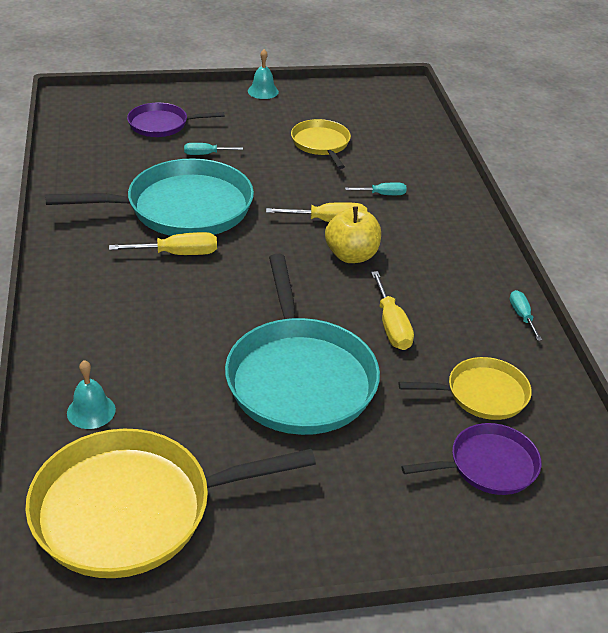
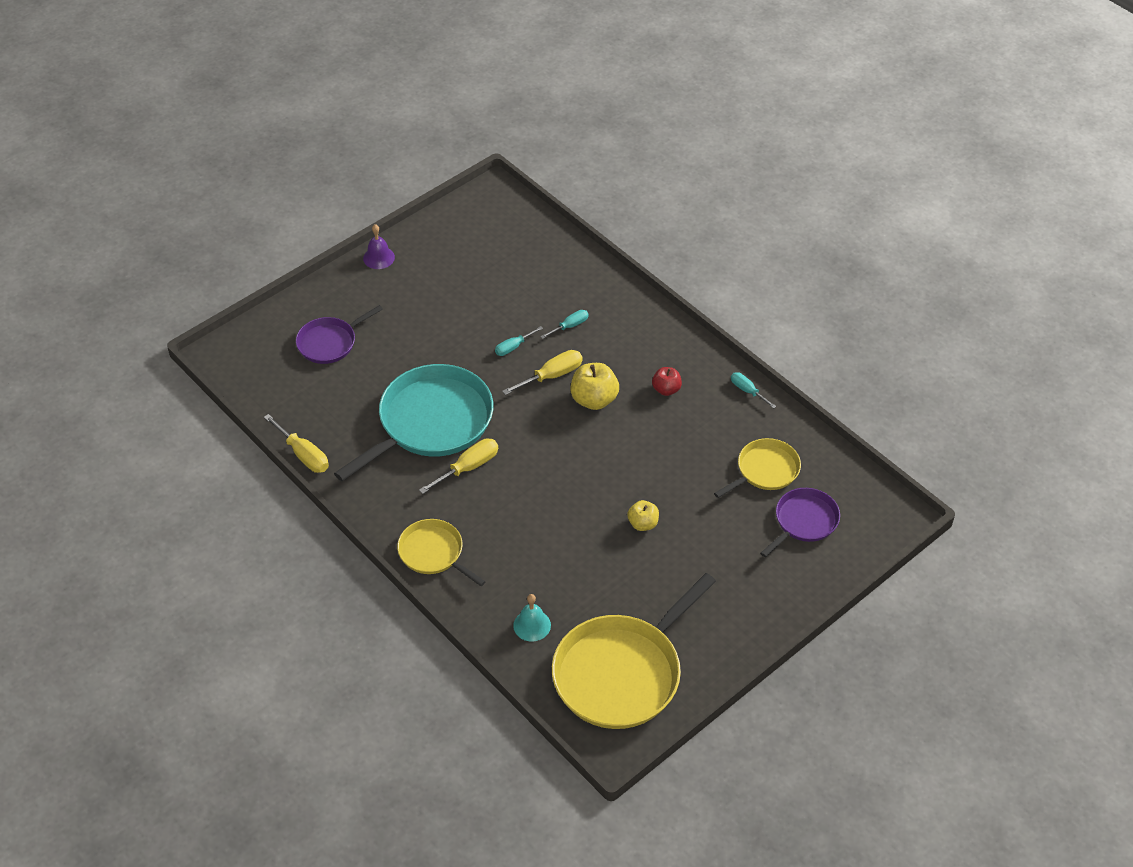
camera: 30 degrees left, 10 degrees up
turquoise screwdriver [184,143,243,155] -> turquoise screwdriver moved to [495,326,543,356]
turquoise pan [225,254,380,435] -> yellow apple [627,500,659,531]
turquoise bell [248,49,279,99] -> purple bell [363,224,395,269]
yellow pan [291,119,351,169] -> yellow pan moved to [397,519,486,586]
yellow screwdriver [371,271,414,350] -> yellow screwdriver moved to [264,414,329,473]
none -> red apple [652,367,682,396]

